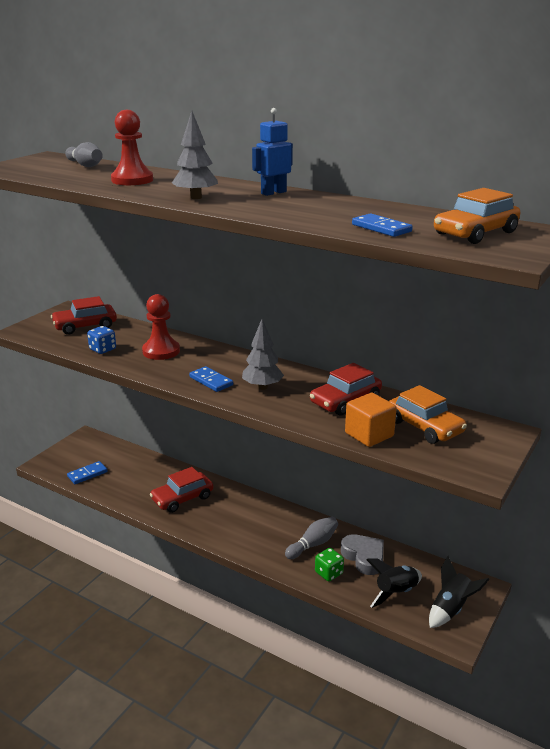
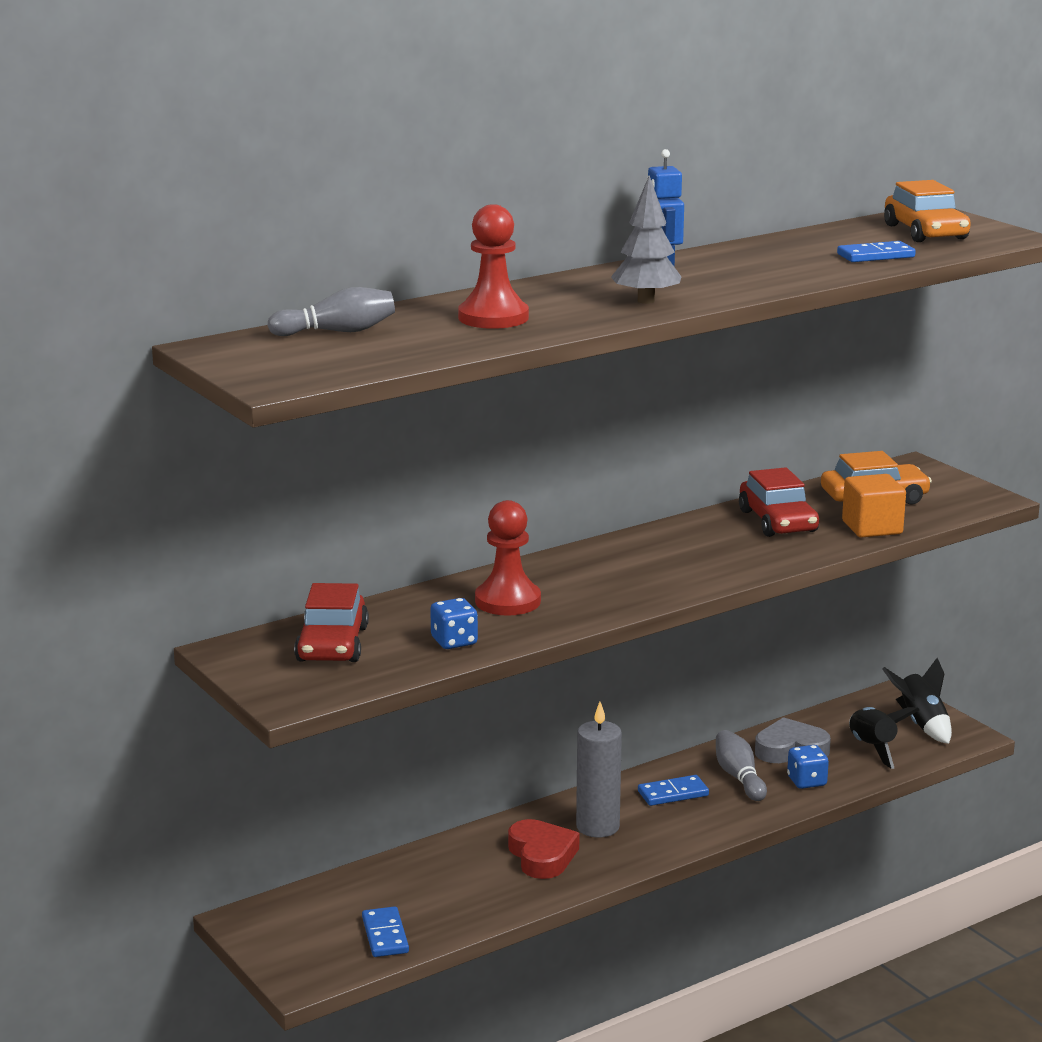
camera: 65 degrees left, 5 degrees down
red car [150,467,213,513] -> red heart [508,819,579,879]
blue domino [189,366,233,392] -> blue domino moved to [638,775,709,806]
grey tree [242,319,284,390] -> none
green dice [315,548,344,581] -> blue dice [787,745,829,789]
none -> grey candle [576,702,622,838]

